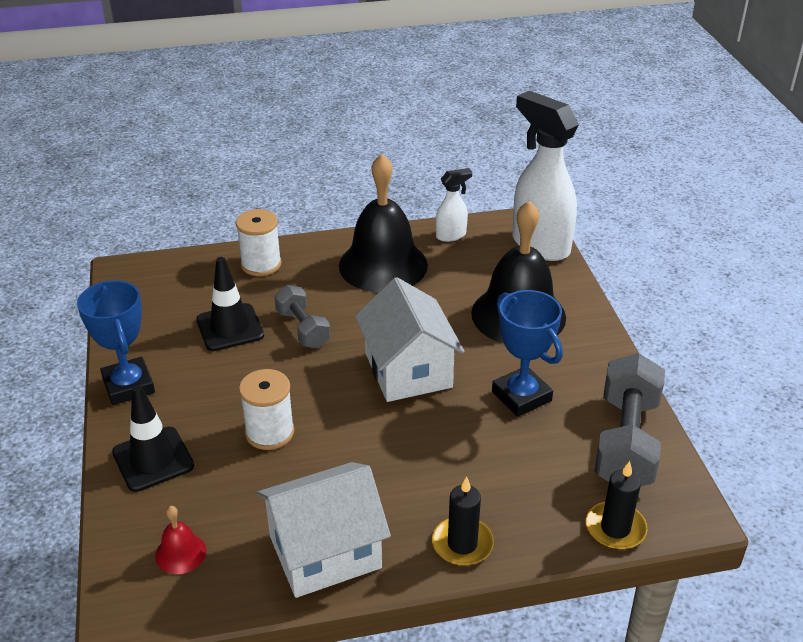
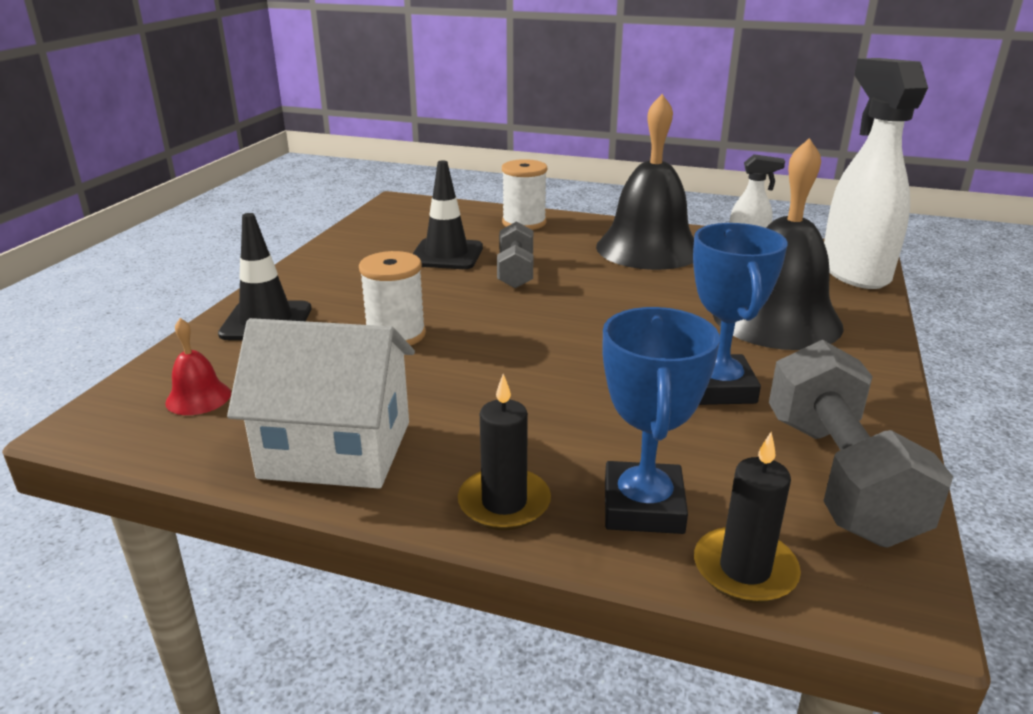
camera: 30 degrees right, 10 degrees down
blue trophy [77,280,155,405] -> blue trophy moved to [602,307,720,534]
white house [355,277,465,402] -> none
grey dumbbell [594,353,665,486] -> grey dumbbell turned 45 degrees counterclockwise [769,340,953,548]

